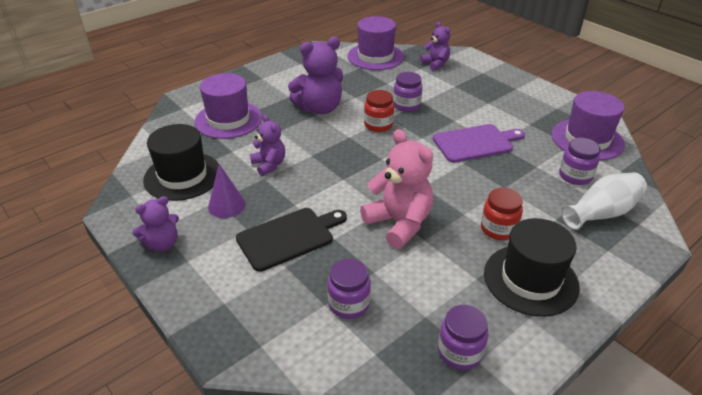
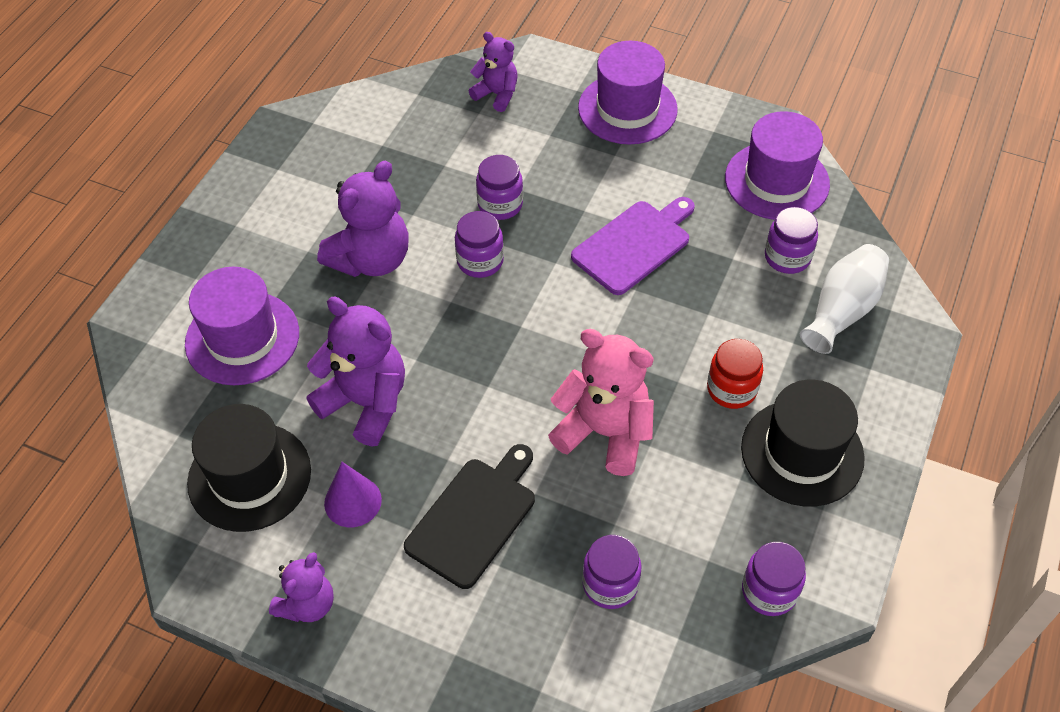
camera: 25 degrees left, 15 degrees up
purple teddy bear [250,115,285,176] -> purple teddy bear [307,297,405,447], size x1.68
purple hat [347,16,404,70] -> purple hat moved to [578,41,678,145]
red jar [364,90,394,132] -> purple jar [455,211,504,278]

